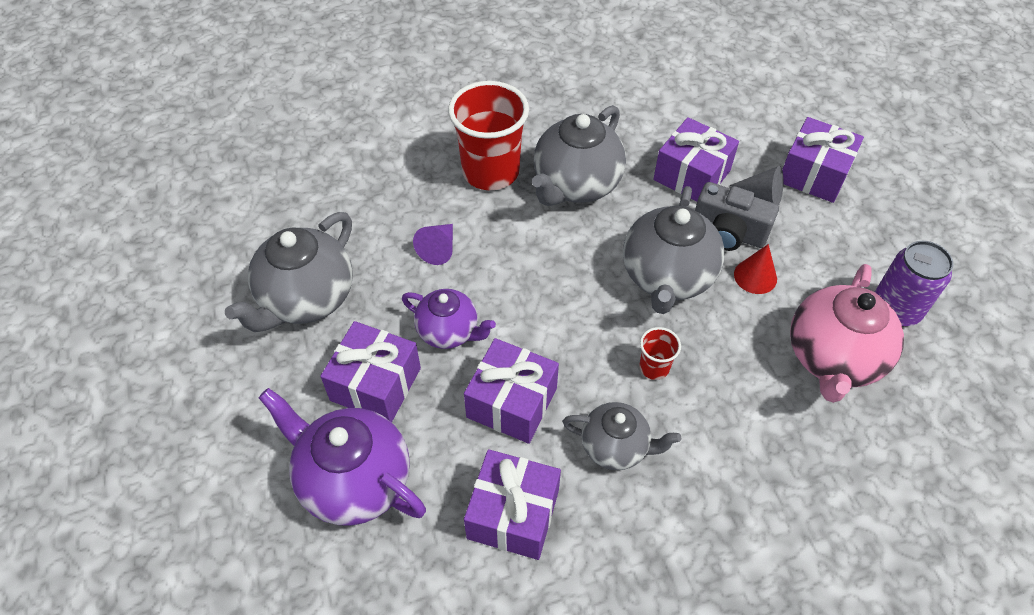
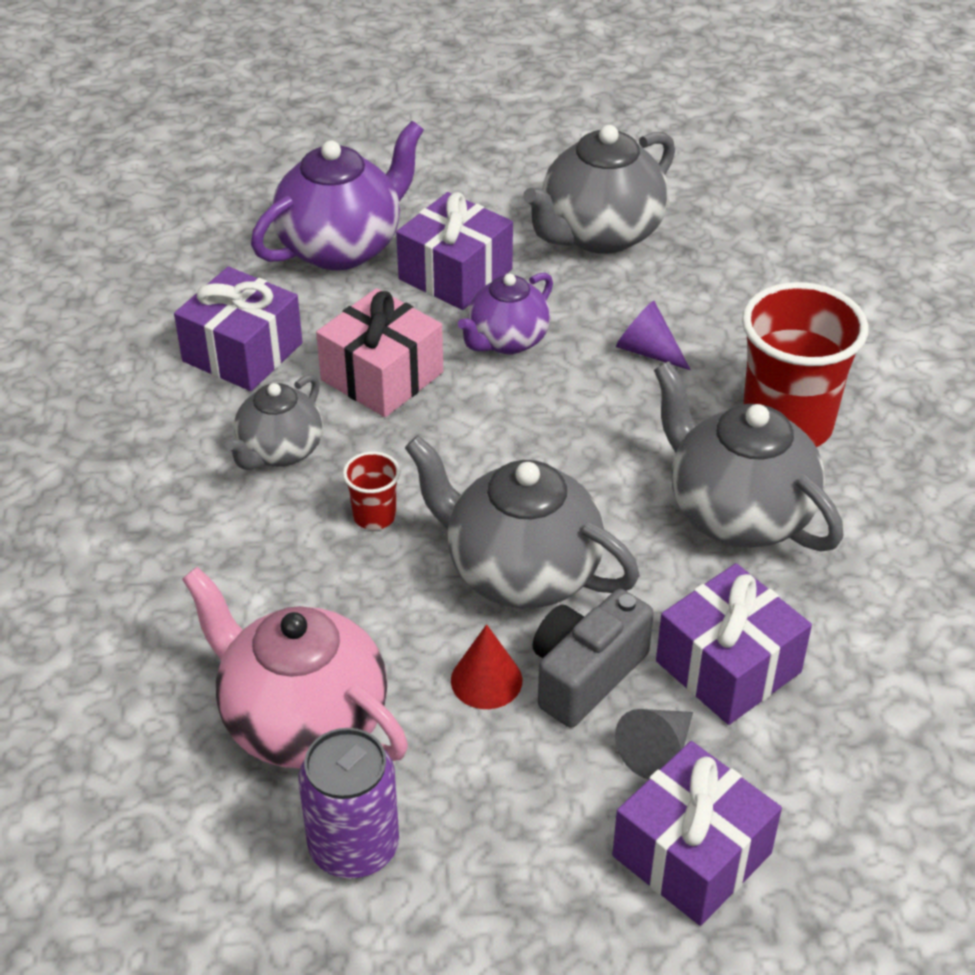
camera: 105 degrees right, 10 degrees down
grey teapot [225,212,353,332] -> grey teapot turned 90 degrees counterclockwise [523,125,675,254]
purple gift [464,338,559,444] -> pink gift [316,288,443,417]

